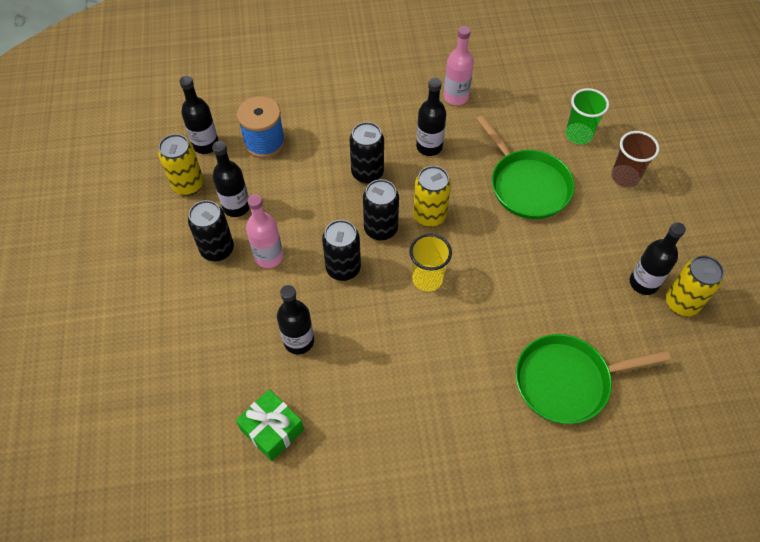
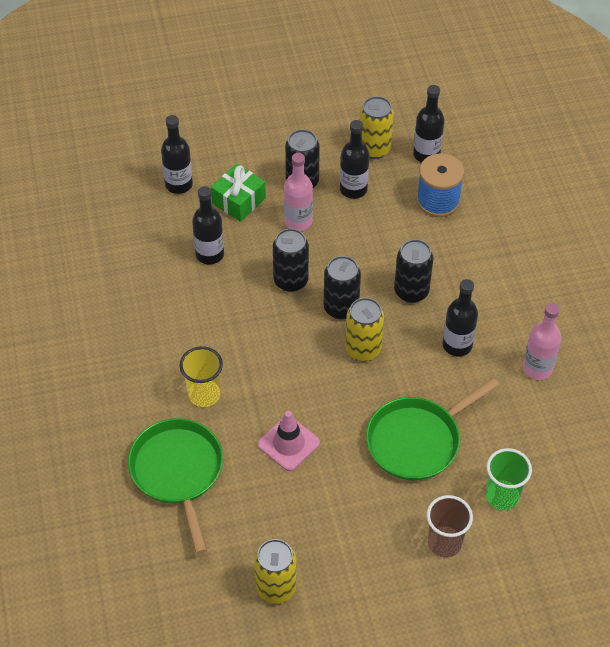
camera: 85 degrees right, 5 degrees down
green gift [236,389,304,461] -> green gift moved to [211,164,266,222]
yellow cup [409,234,452,292] -> yellow cup moved to [180,346,223,407]
black bottle [630,222,686,295] -> black bottle moved to [161,115,193,194]
none -> pink traffic cone [258,411,320,471]

